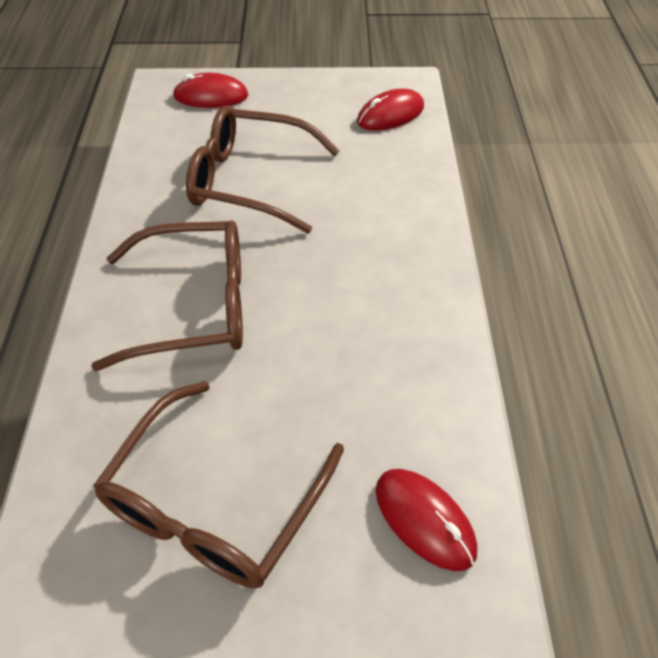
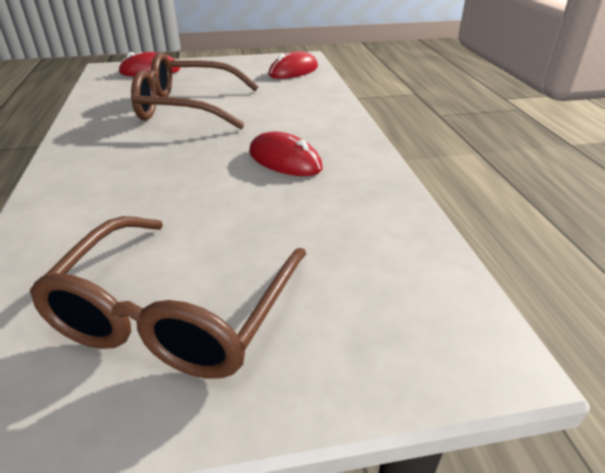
camera: 10 degrees left, 15 degrees down
brown glasses [91,220,243,371] -> none
red mouse [376,469,477,571] -> red mouse moved to [249,132,323,176]

